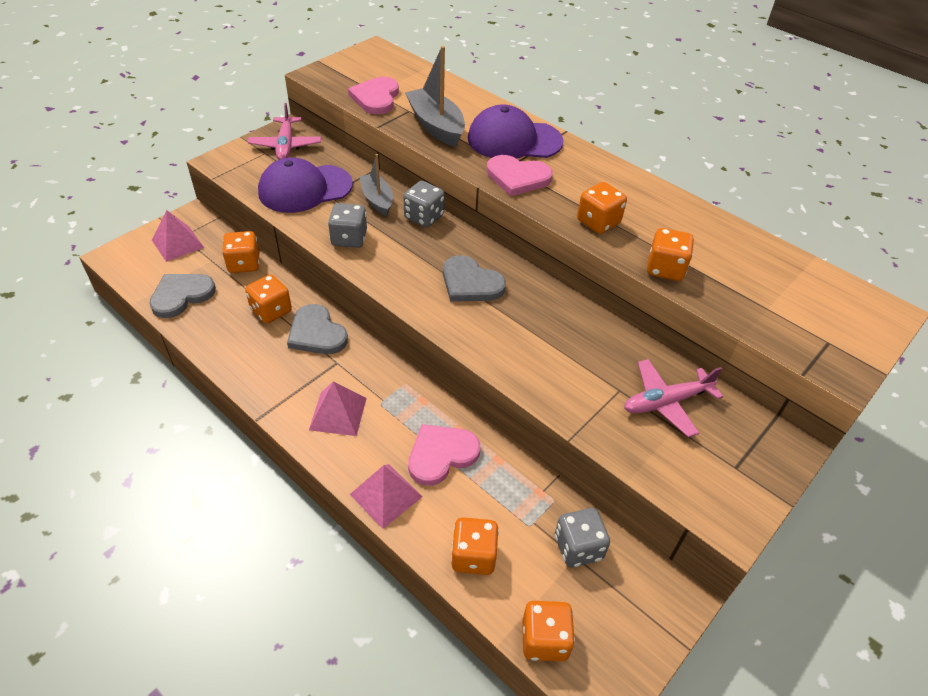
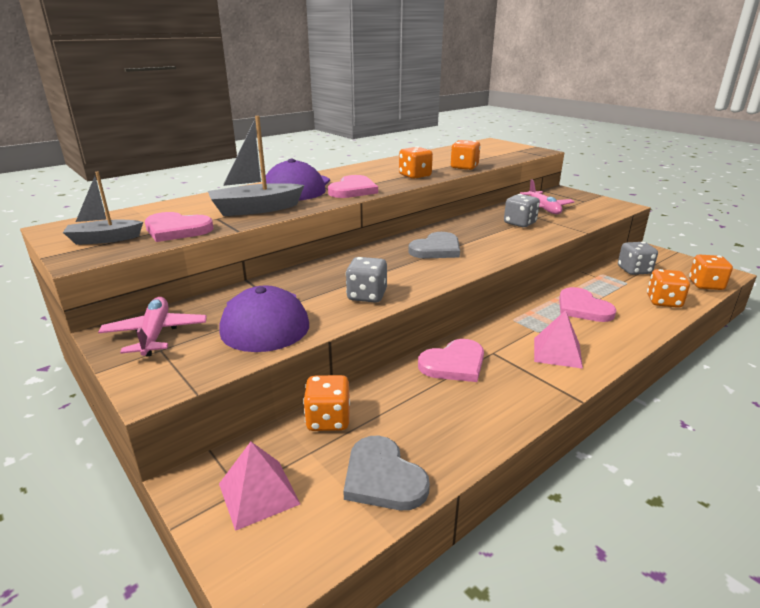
camera: 80 degrees left, 20 degrees down
orange dice [245,274,292,324] -> none
pink plane [248,103,321,160] -> pink plane turned 105 degrees counterclockwise [98,297,207,356]
grey heart [287,304,348,354] -> pink heart [418,339,484,382]
pink pyramid [349,464,423,529] -> none
grey boat [359,154,393,216] -> grey boat moved to [63,171,143,245]
grey dice [403,181,445,227] -> grey dice moved to [504,194,540,227]

